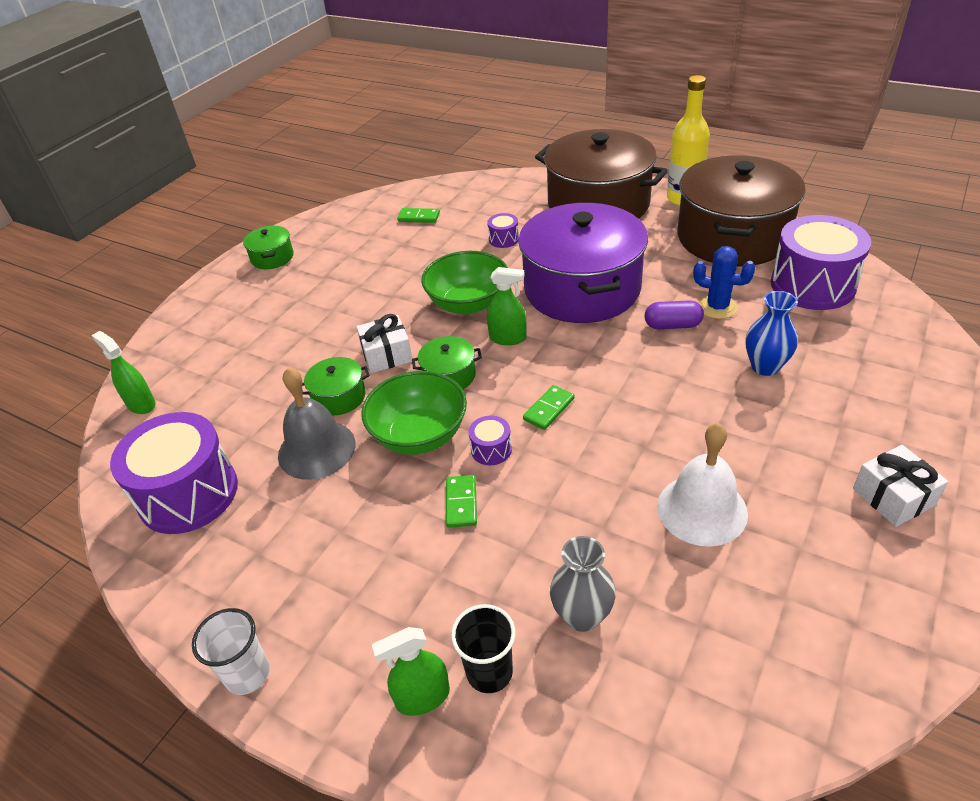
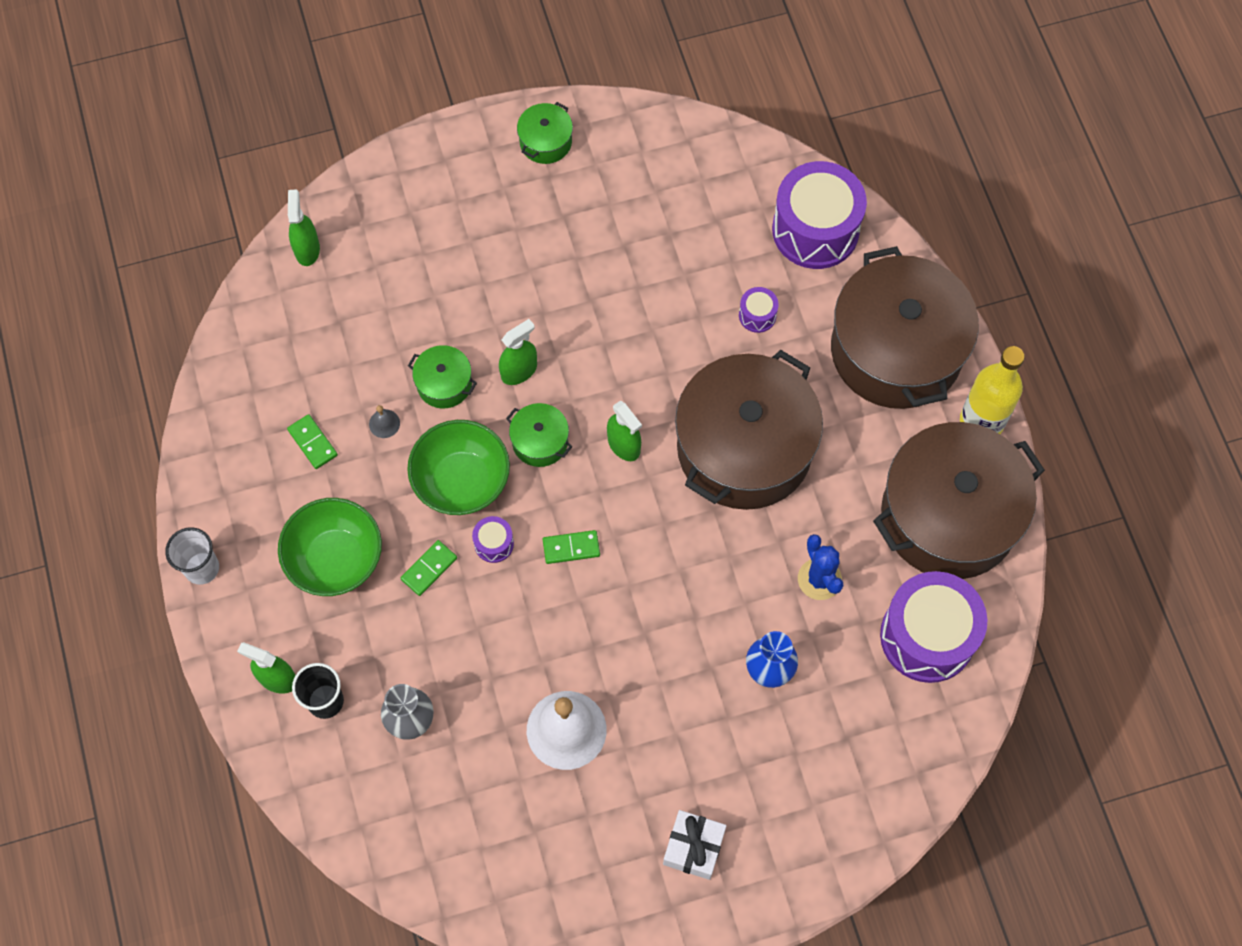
camera: 40 degrees right, 25 degrees up
purple drum [110,412,238,534] -> purple drum moved to [772,161,867,269]
grey bell [278,367,356,480] -> grey bell [369,405,400,438], size x0.41
white gift [356,314,412,373] -> green spray bottle [499,319,537,385]
green domino [397,208,440,223] -> green domino moved to [287,414,338,469]
green bowl [421,251,508,314] -> green bowl moved to [278,498,382,596]
purple pot [518,203,648,323] -> brown pot [675,350,823,510]
purple capsule [645,300,704,329] -> none

